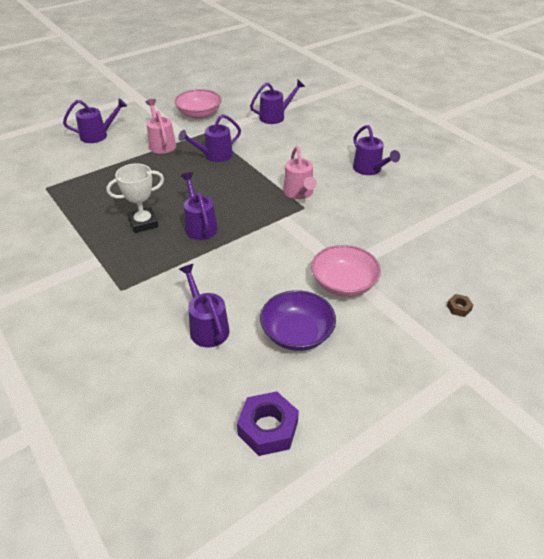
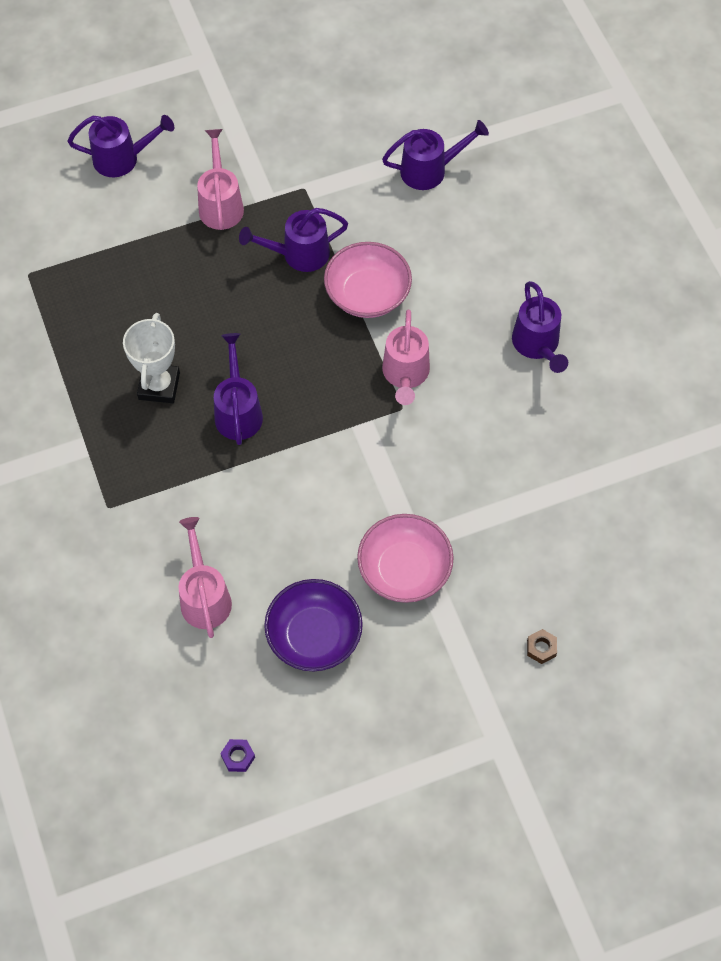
camera: 15 degrees right, 20 degrees up
white trophy [106,163,164,233] -> white trophy turned 75 degrees counterclockwise [123,313,180,403]
pink bowl [174,89,222,119] -> pink bowl moved to [324,242,412,318]
purple watering can [179,264,230,347] -> pink watering can [178,517,232,638]
purple nut [237,391,299,456] -> purple nut [220,739,255,772], size x0.47

